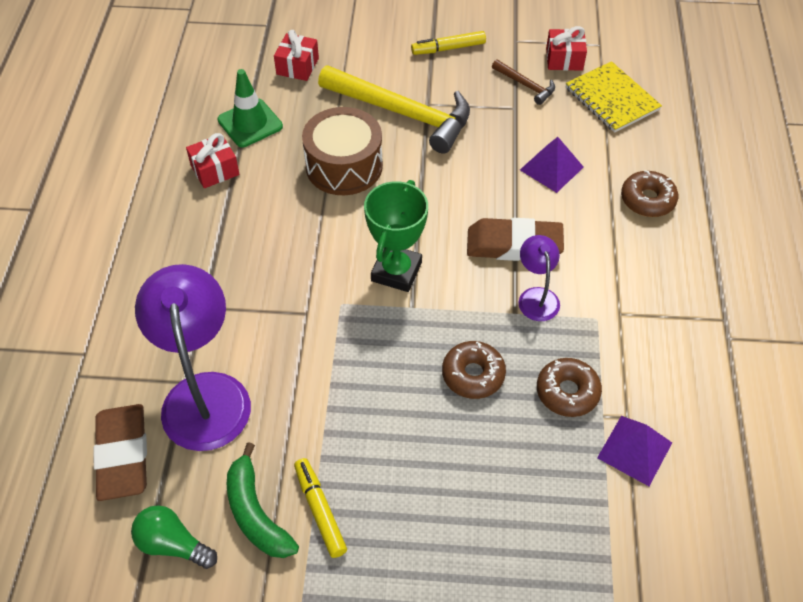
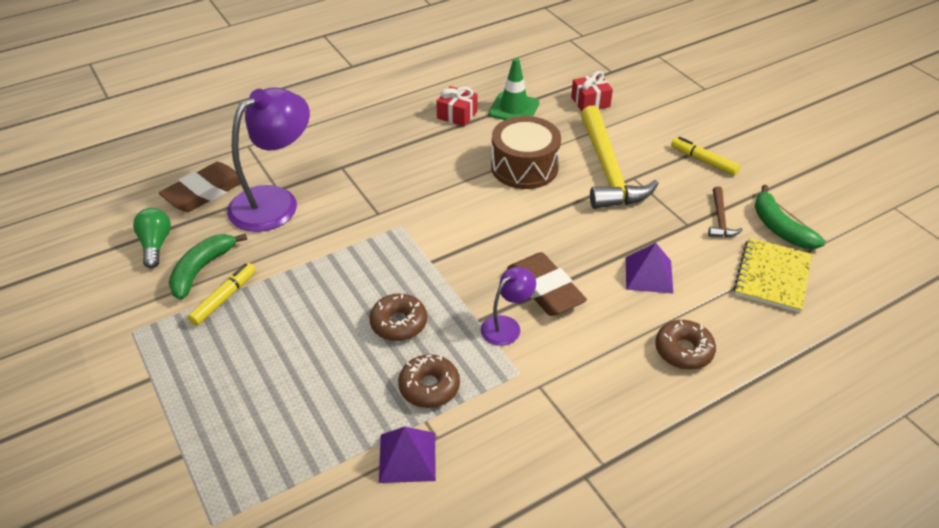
camera: 55 degrees right, 10 degrees down
green trophy [364,180,428,292] -> none
red gift [546,26,587,71] -> green banana [755,185,825,249]

